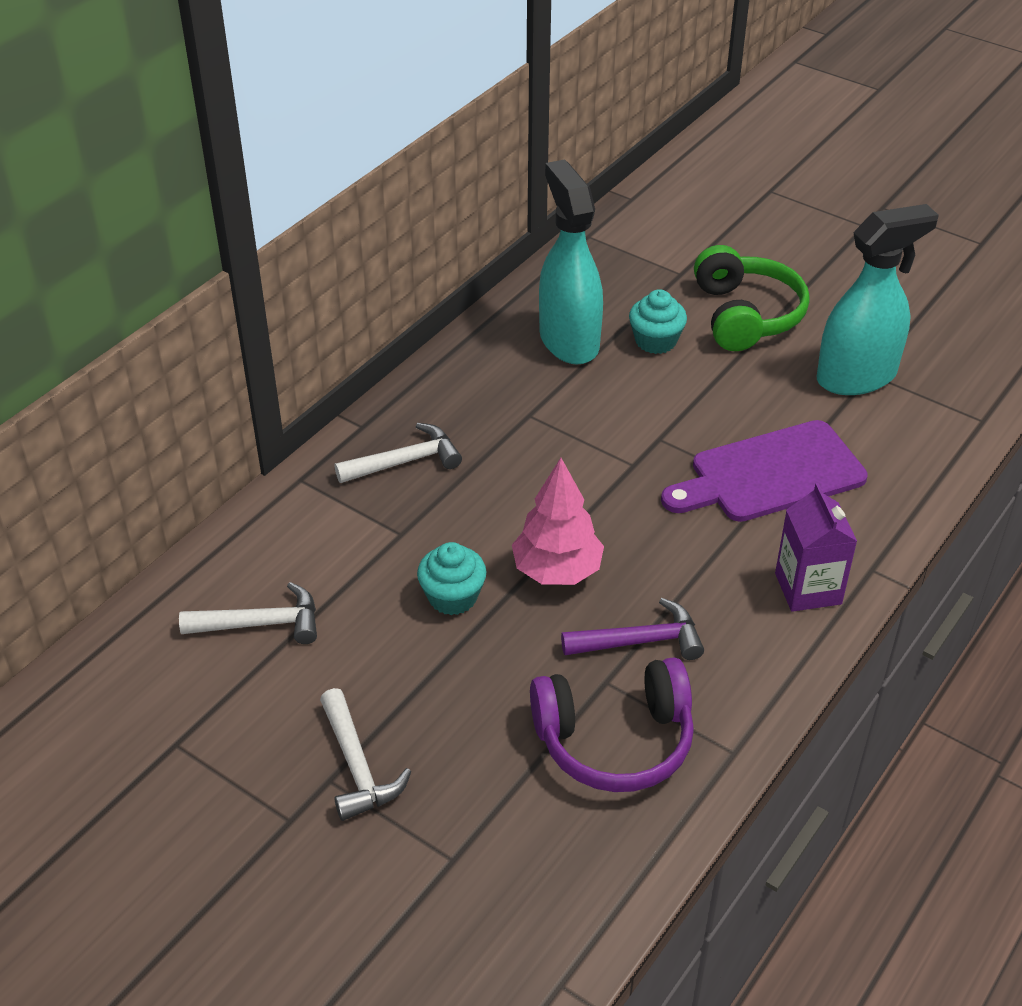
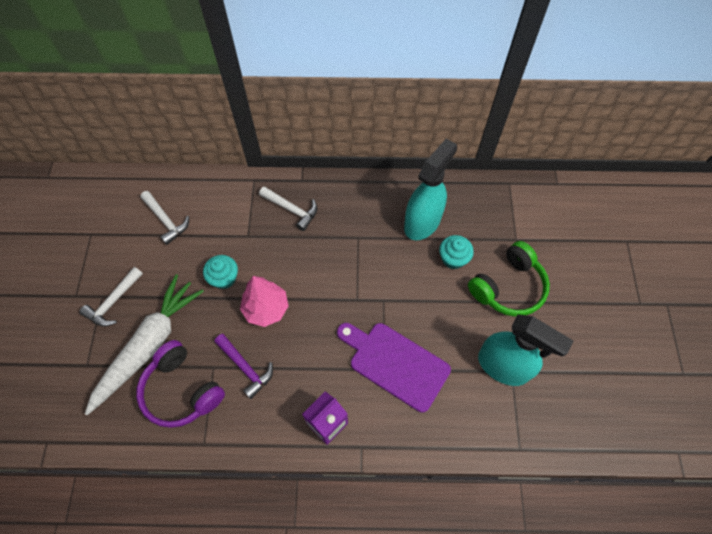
camera: 55 degrees right, 20 degrees up
none -> white carrot [85,274,204,415]

